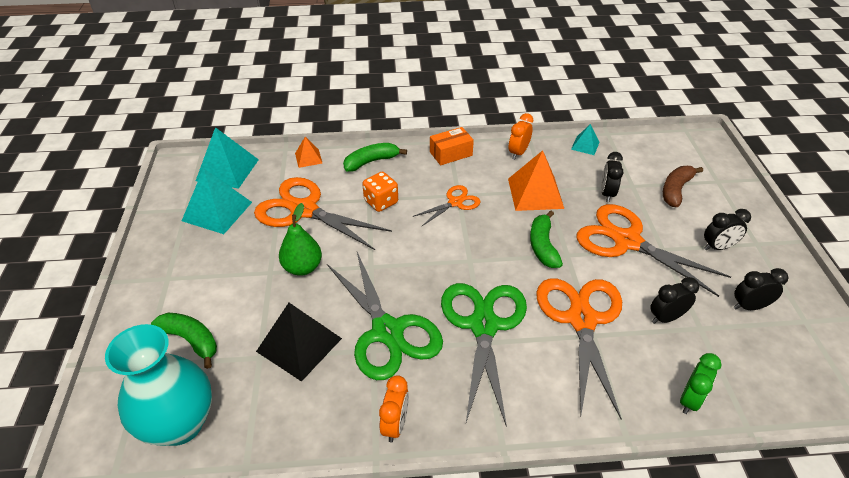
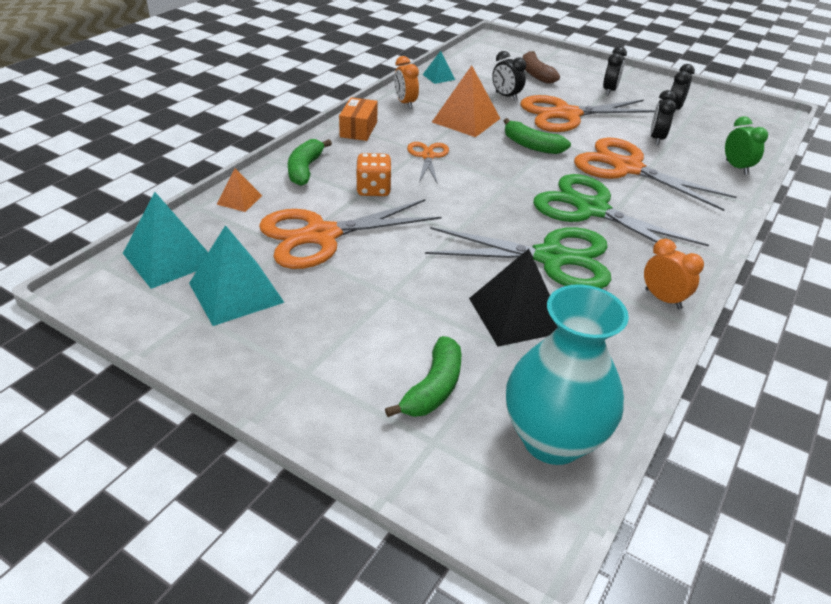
camera: 55 degrees left, 5 degrees down
green banana [151,313,217,369] -> green banana turned 135 degrees clockwise [385,336,461,417]
green pear [279,203,322,276] -> none

